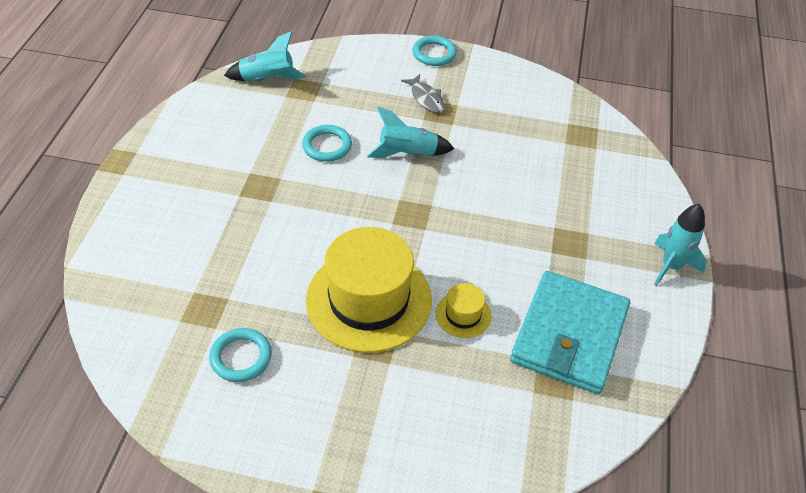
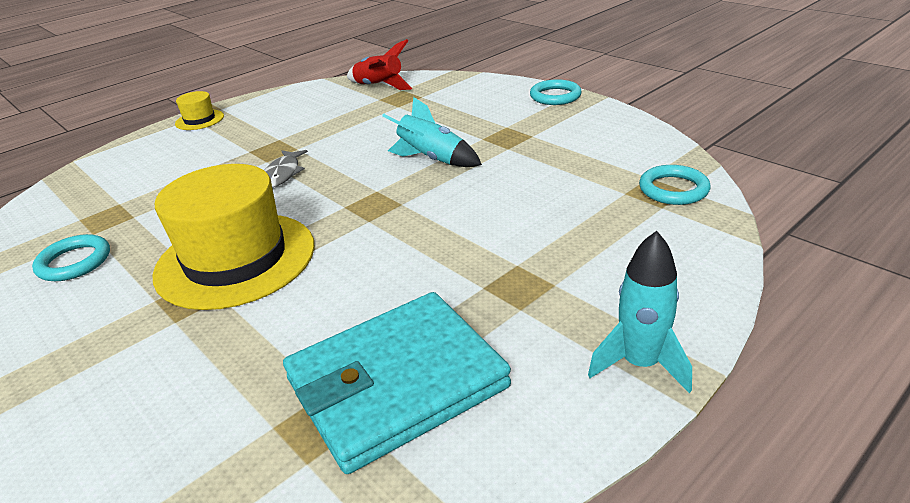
camera: 40 degrees right, 15 degrees down
turquoise rocket [224,31,306,81] -> red rocket [347,39,412,90]
turquoise ring [302,125,352,162] -> turquoise ring moved to [639,165,711,205]
grey fish [401,74,444,113] -> grey fish moved to [264,150,308,187]
yellow hat [435,283,492,338] -> yellow hat moved to [175,91,224,130]

